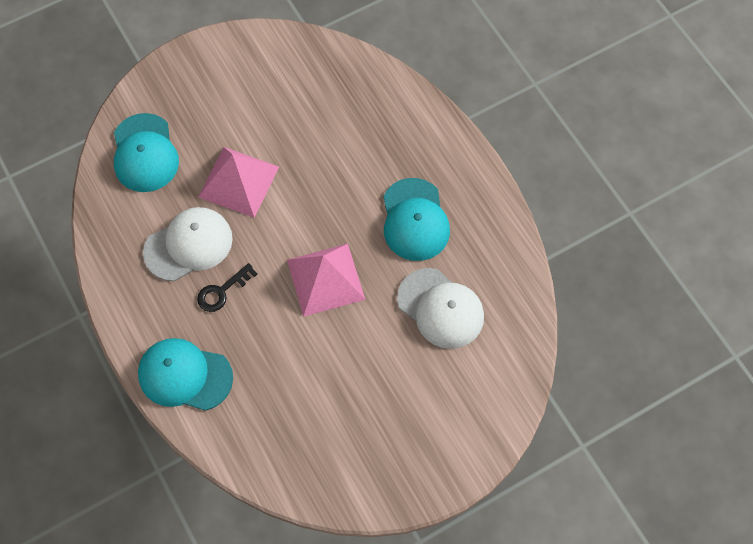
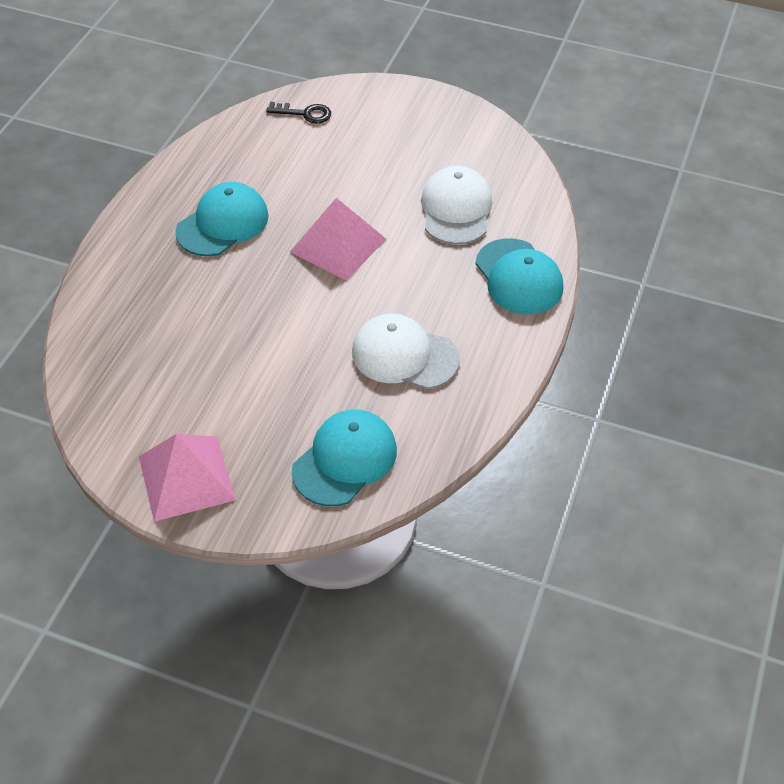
camera: 130 degrees left, 15 degrees down
black key [197,263,257,312] -> black key moved to [266,102,331,124]
pink pyramid [198,147,279,218] -> pink pyramid moved to [139,434,236,522]
white cap [397,268,484,349] -> white cap moved to [421,166,493,245]

